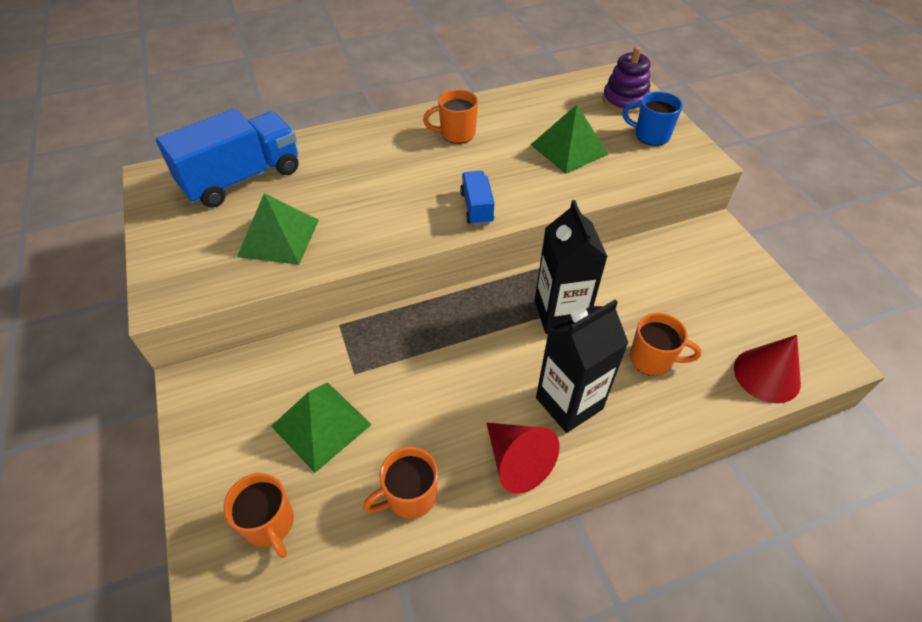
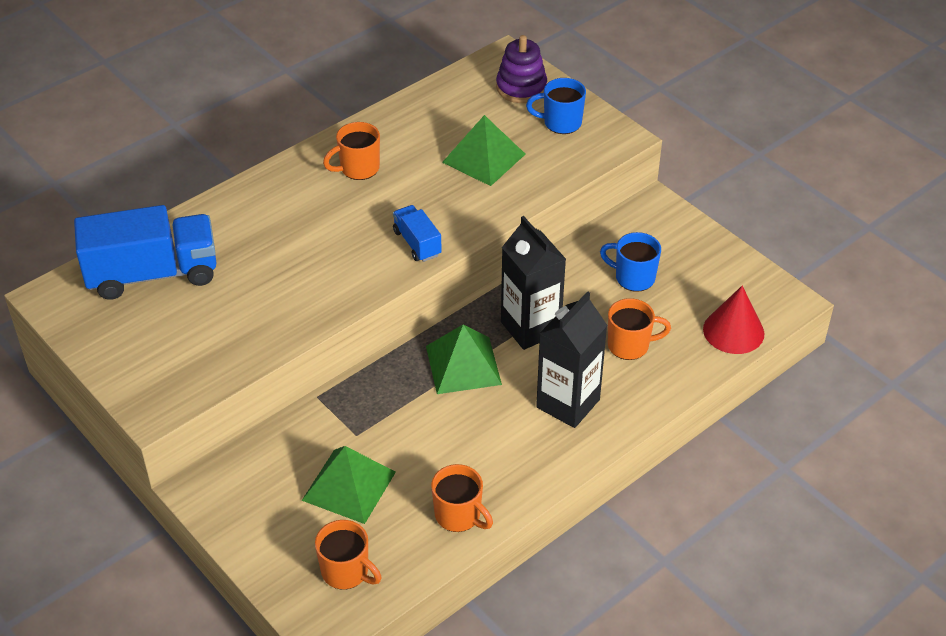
camera: 20 degrees left, 5 degrees down
blue truck [156,109,298,208] -> blue truck turned 45 degrees clockwise [74,205,217,300]
green pyramid [237,193,319,265] -> green pyramid moved to [426,324,502,394]
orange mug [363,447,438,519] -> orange mug turned 90 degrees counterclockwise [431,464,493,532]
red cone [486,423,559,493] -> none
none -> blue mug [600,232,661,292]

